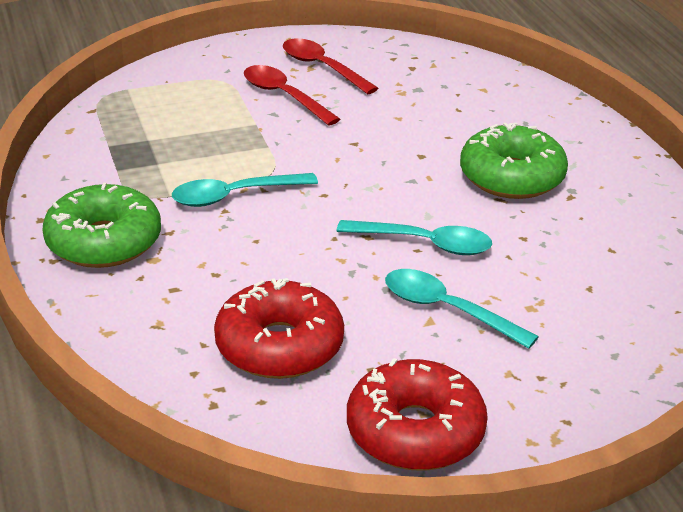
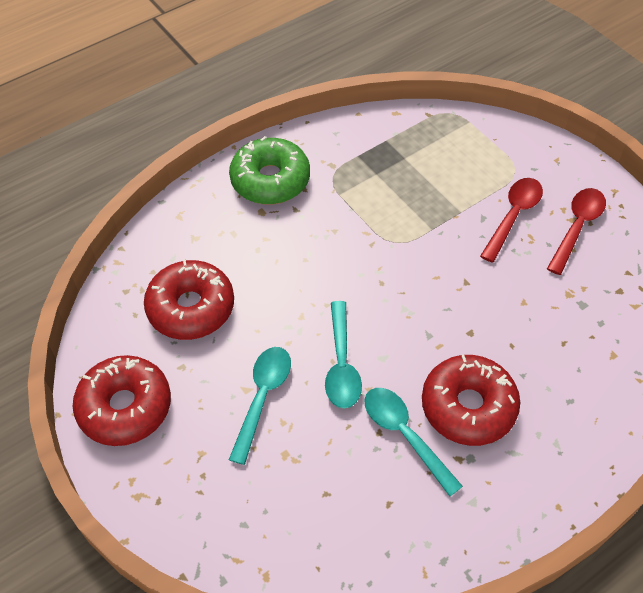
camera: 75 degrees right, 20 degrees up
turquoise spoon [172,173,318,207] -> turquoise spoon moved to [364,388,463,497]
green donut [460,123,568,199] -> red donut [422,355,520,446]

